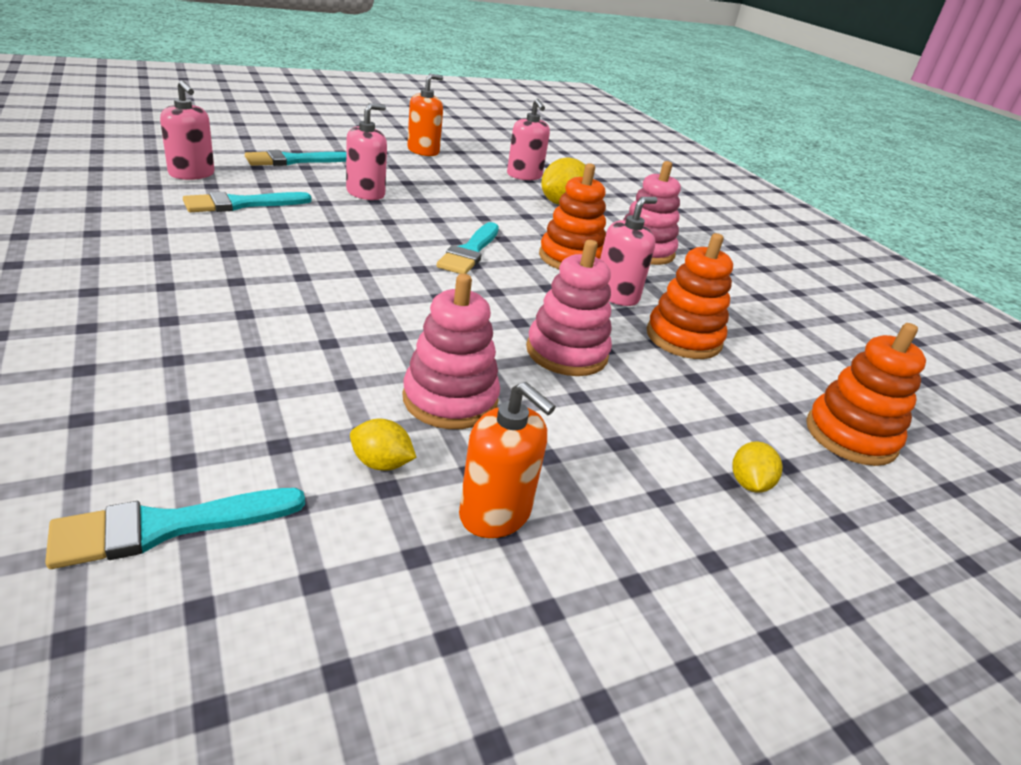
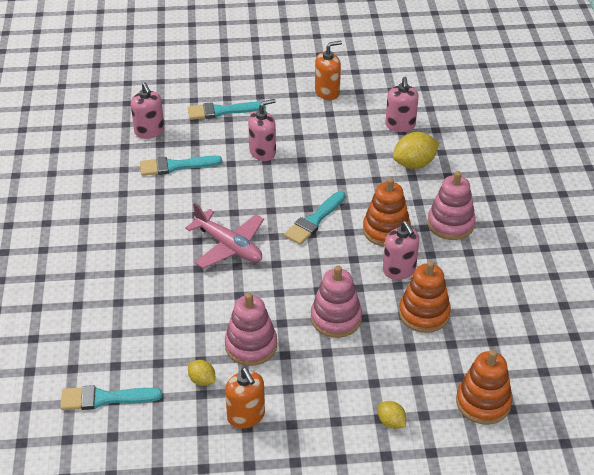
camera: 25 degrees right, 10 degrees up
pink soap dispenser [600,197,658,306] -> pink soap dispenser turned 90 degrees clockwise [383,221,419,280]
yellow lemon [732,441,783,493] -> yellow lemon turned 75 degrees counterclockwise [378,401,406,429]
none -> pink plane [185,203,264,268]

